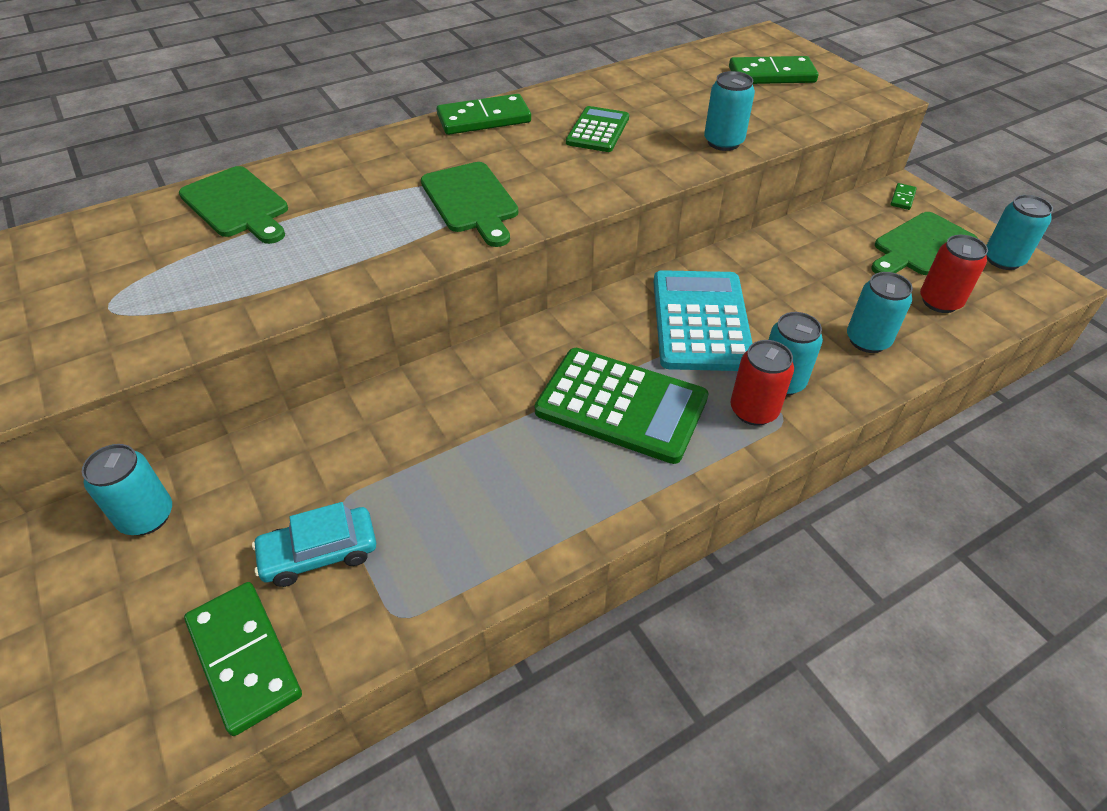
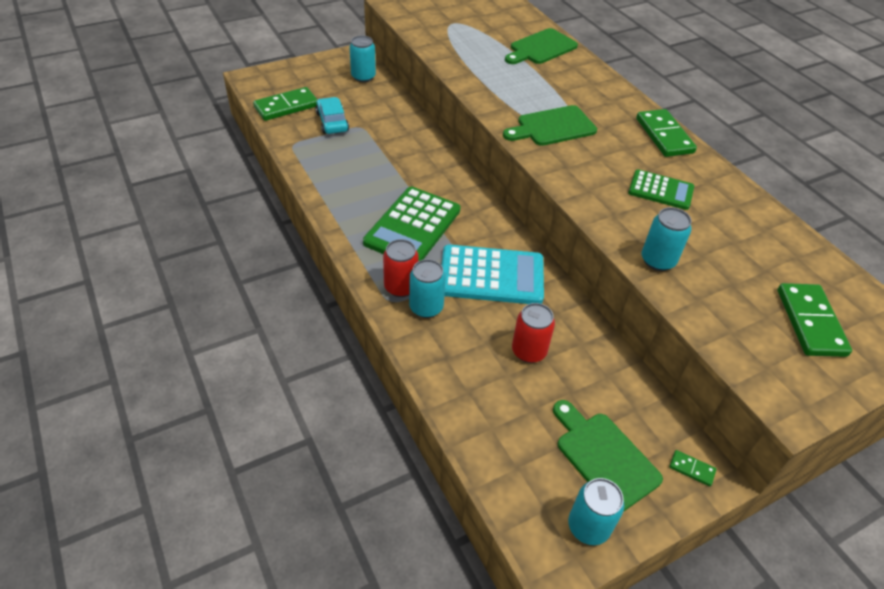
camera: 90 degrees right, 0 degrees up
turquoise can [847,272,913,353] -> none
red can [920,235,988,313] -> red can moved to [512,303,555,363]

